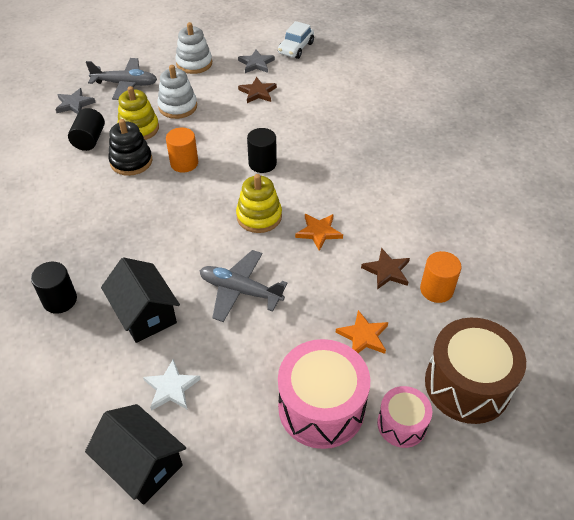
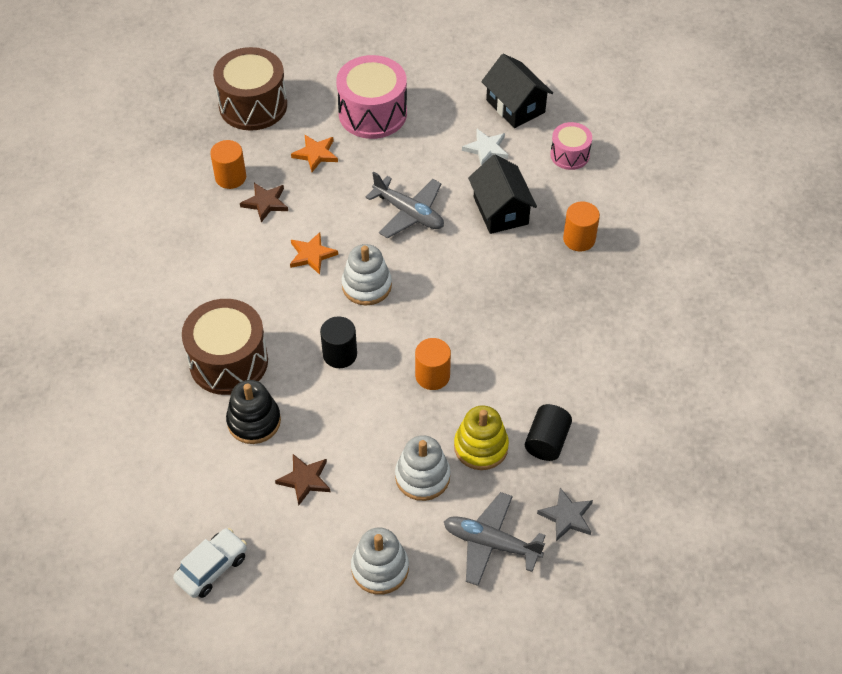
camera: 165 degrees left, 5 degrees up
black cylinder [31,262,77,314] -> orange cylinder [563,201,600,252]
black stacking toy [108,119,152,176] -> black stacking toy moved to [226,380,281,444]
yellow stacking toy [236,174,282,233] -> white stacking toy [341,244,392,305]
grey star [238,49,275,73] -> none
pink drum [377,386,432,448] -> pink drum moved to [550,122,592,170]
none -> brown drum [182,299,268,395]

